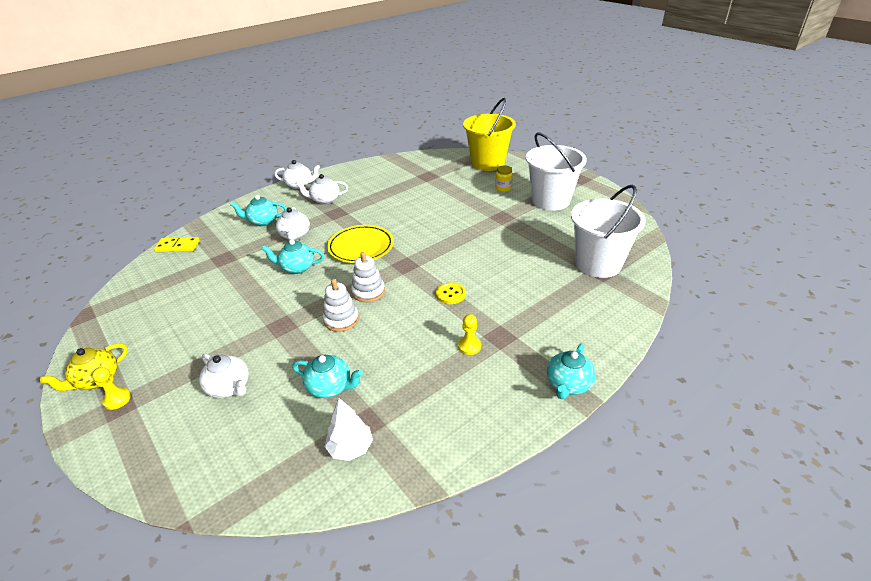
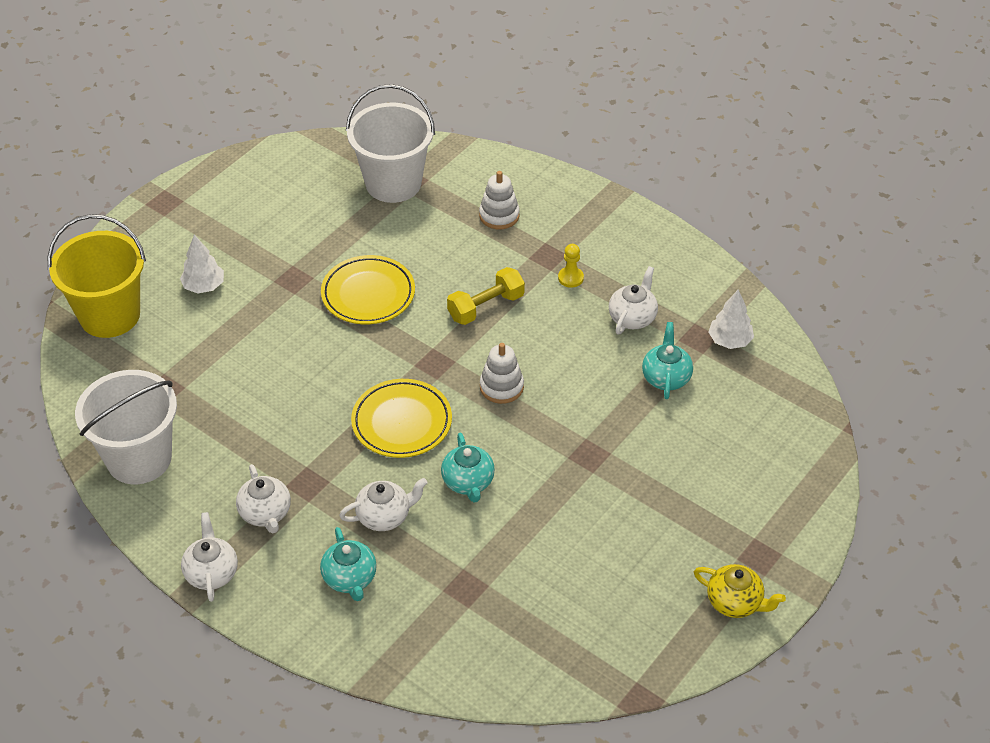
camera: 105 degrees left, 10 degrees up
yellow pawn [92,367,131,410] -> none
yellow domino [154,237,200,252] -> none
white teapot [199,353,249,398] -> white teapot moved to [609,266,658,335]
white stacking toy [323,279,359,332] -> white stacking toy moved to [479,171,520,229]
yellow button [436,282,466,304] -> yellow dumbbell [447,267,525,325]
yellow jar [495,165,513,192] -> white tree [180,235,224,294]
white bucket [526,132,587,210] -> white bucket moved to [75,370,177,484]
turquoise teapot [547,343,596,399] -> none
none -> yellow plate [321,255,415,324]

